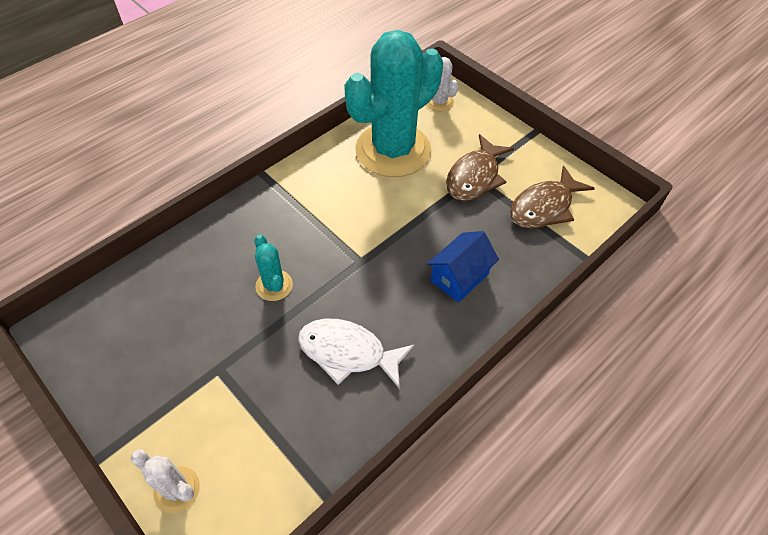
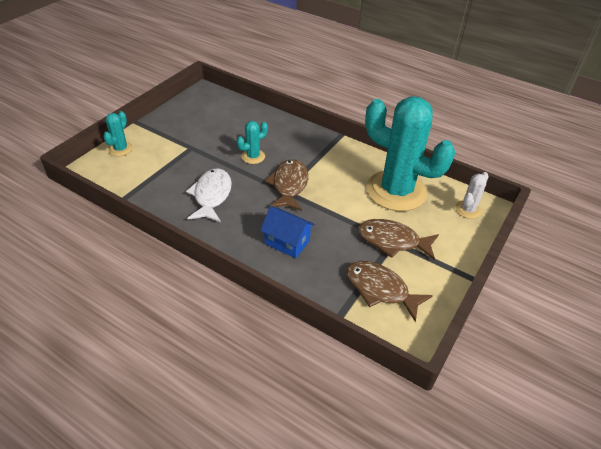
camera: 75 degrees right, 10 degrees down
white cactus [131,449,200,513] -> turquoise cactus [103,111,133,156]
none -> brown fish [265,159,308,211]

